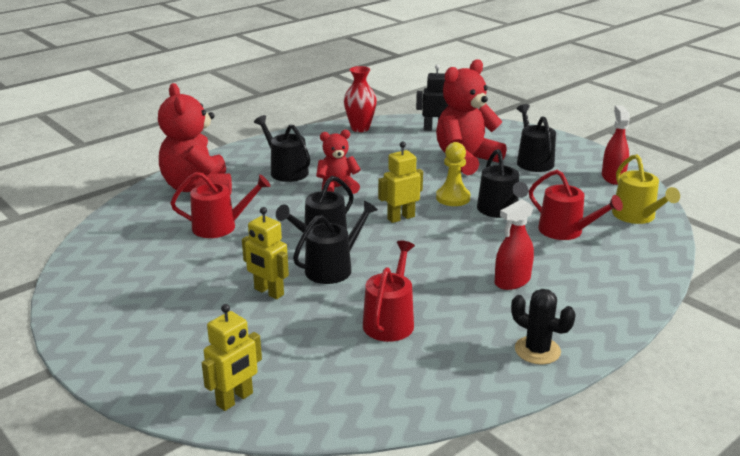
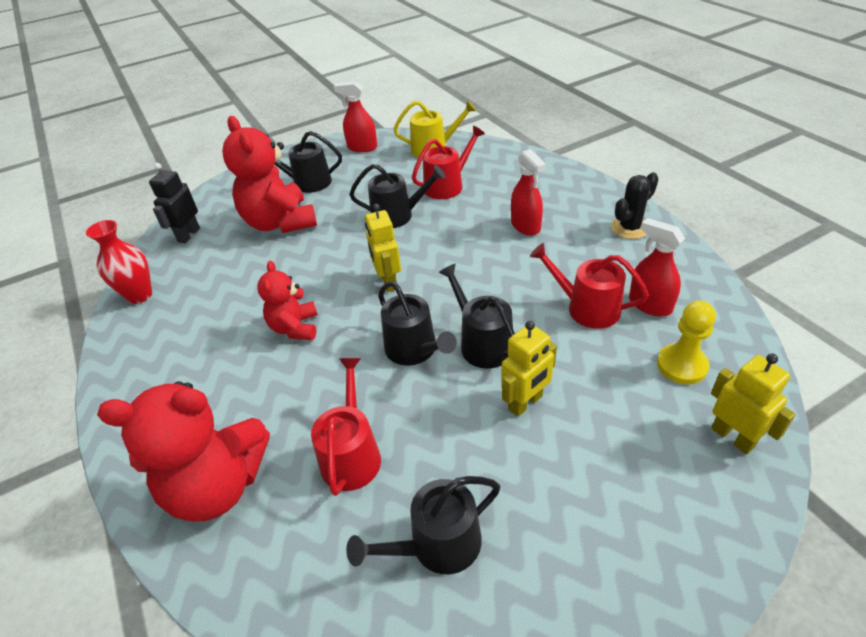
camera: 75 degrees left, 15 degrees up
black watering can [254,115,310,182] -> black watering can moved to [346,476,500,574]
yellow pawn [436,142,470,206] -> yellow pawn moved to [657,301,716,384]
none -> red spray bottle [629,218,685,317]

